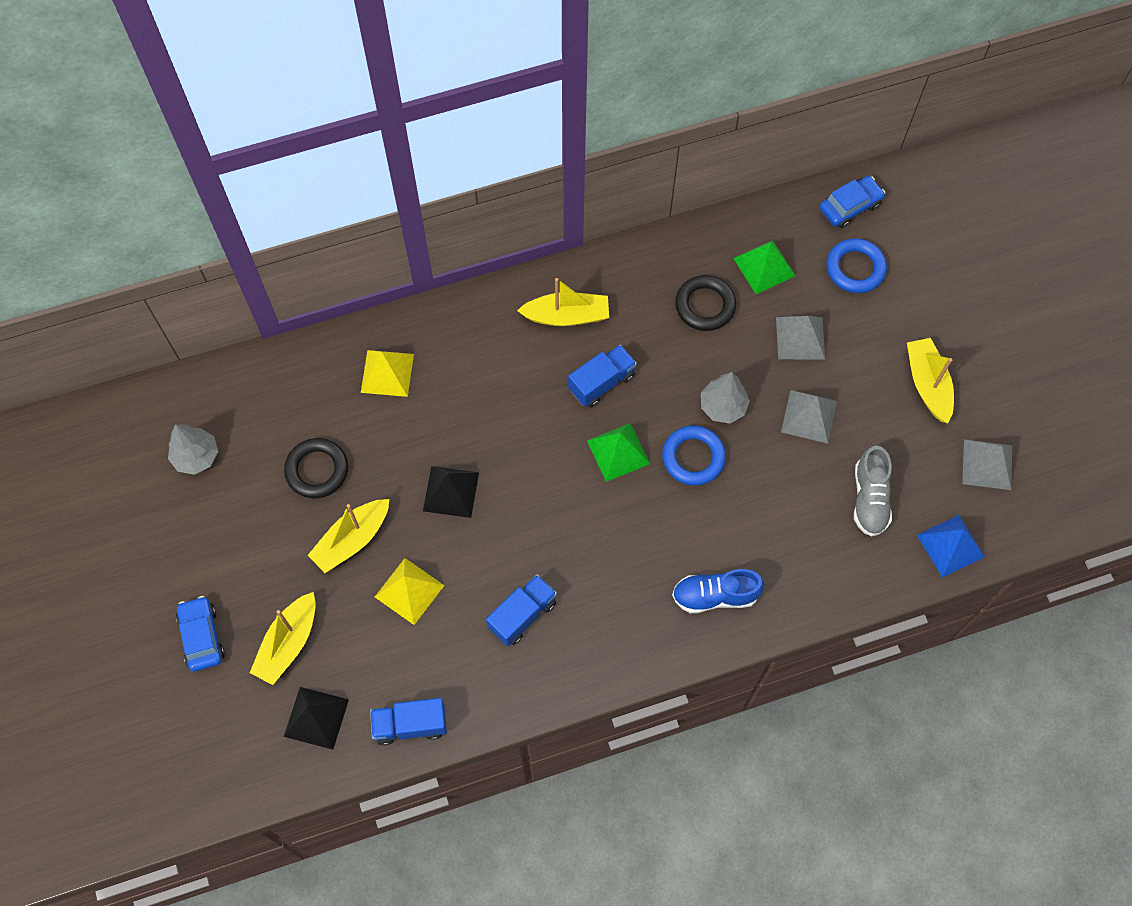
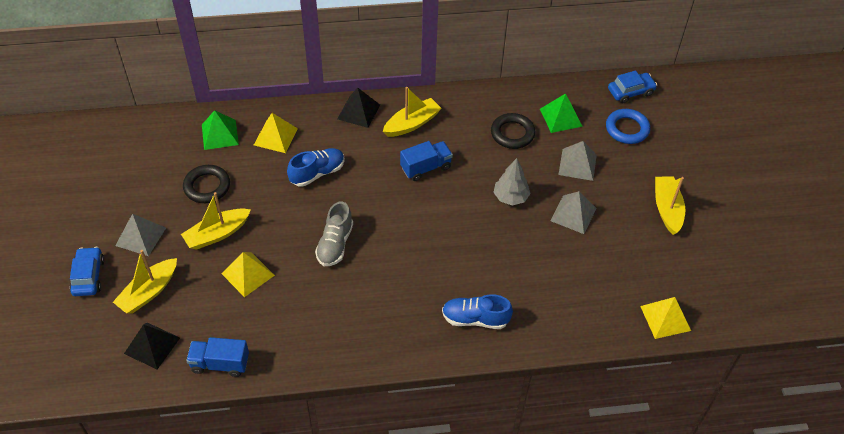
camera: 10 degrees right, 15 degrees down
grey tree [168,424,218,475] -> none
black pyramid [423,466,479,518] -> black pyramid moved to [337,87,380,128]
blue truck [486,574,557,646] -> none
yellow boat [517,278,609,326] -> yellow boat turned 45 degrees counterclockwise [383,87,442,137]
green pyramid [587,423,650,482] -> green pyramid moved to [202,110,239,150]
blue ring [662,425,726,486] -> none
grey shoe [854,446,892,537] -> grey shoe moved to [315,202,353,266]
blue pyramid [917,515,985,578] -> yellow pyramid [640,297,691,339]
grey pyramid [962,439,1012,490] -> grey pyramid moved to [115,214,166,256]
none -> blue shoe [287,148,345,187]

